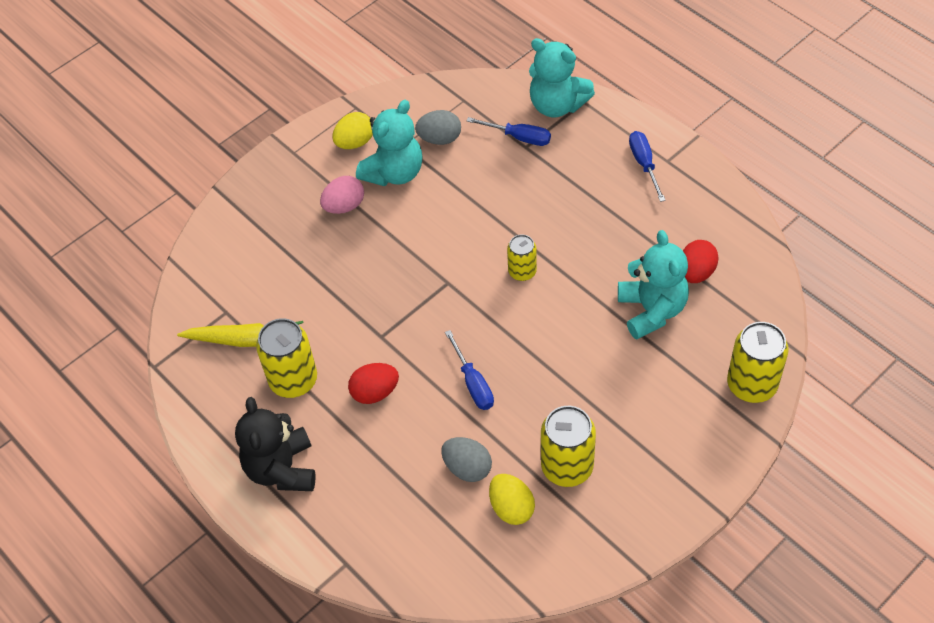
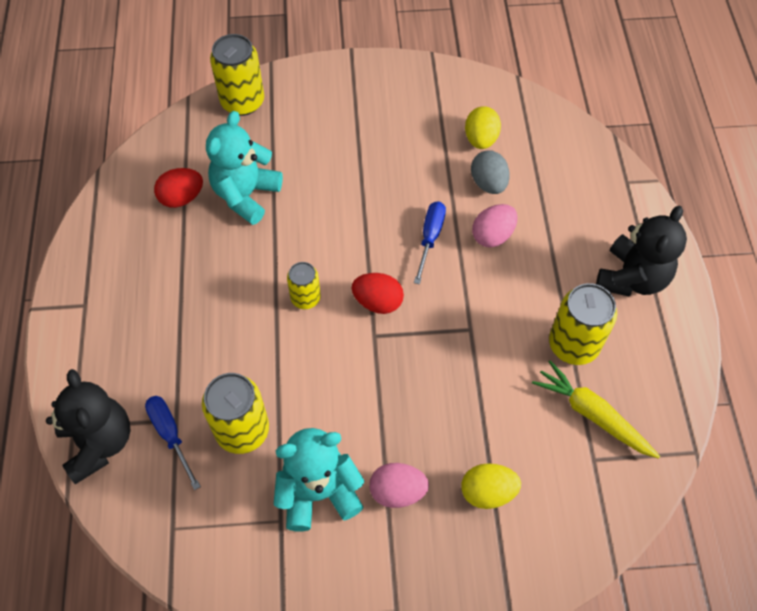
camera: 145 degrees left, 5 degrees up
yellow egg [332,112,373,149] -> yellow egg moved to [461,463,521,509]
red egg [348,363,399,404] -> red egg moved to [352,273,404,314]
grey egg [415,110,461,145] -> none
turquoise teddy bear [529,38,595,117] -> black teddy bear [46,369,131,484]
yellow can [541,406,596,487] -> yellow can moved to [202,373,269,454]
blue screwdriver [629,131,666,202] -> none
none -> pink egg [472,204,517,248]

